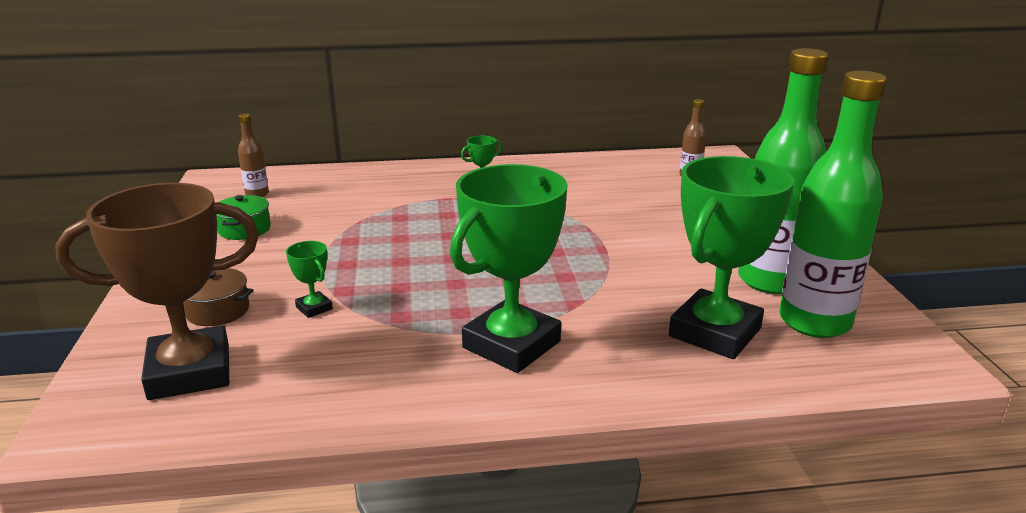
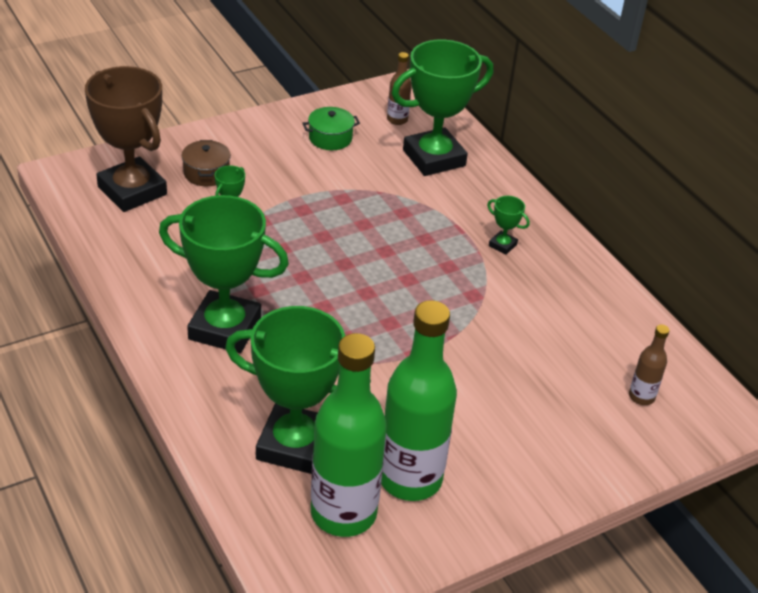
camera: 65 degrees right, 15 degrees up
none -> green trophy [392,40,493,176]

